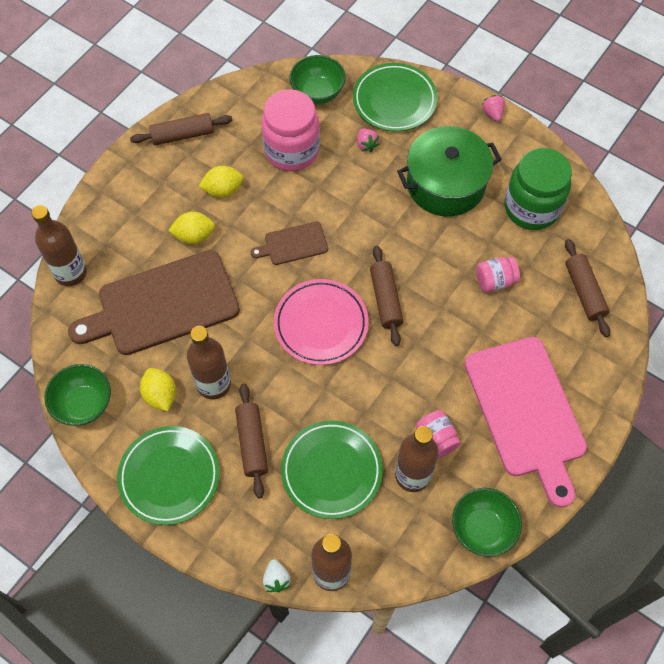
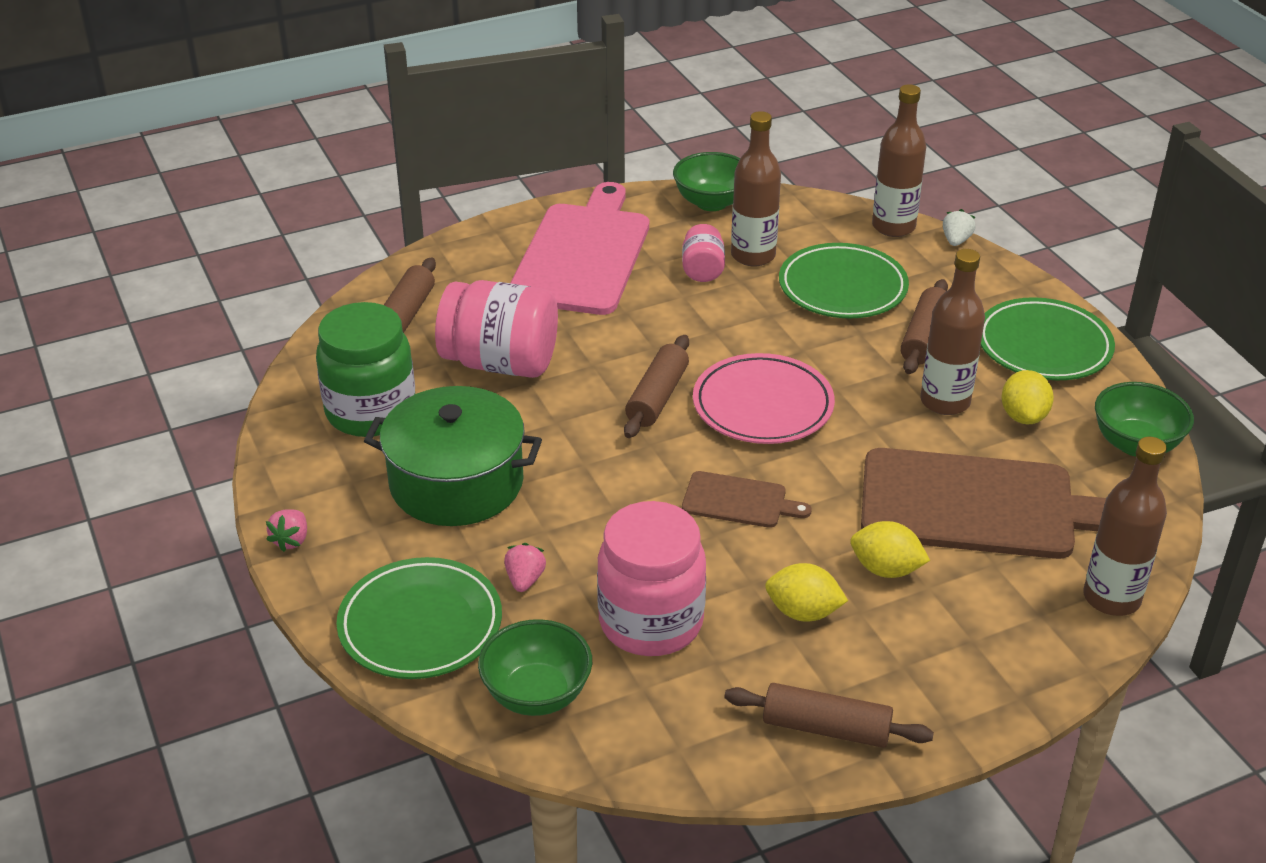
camera: 150 degrees left, 25 degrees down
pink jar [476,257,520,292] -> pink jar [435,280,558,378], size x1.96

